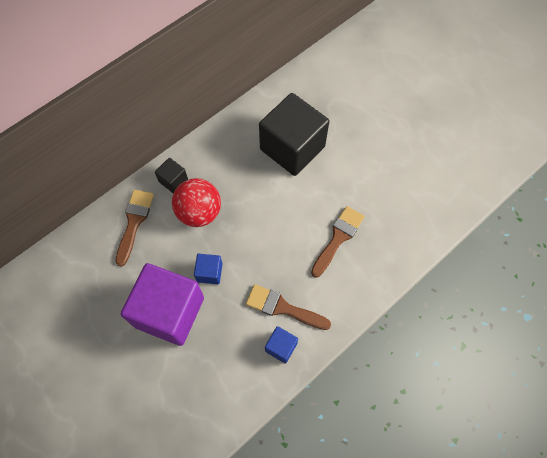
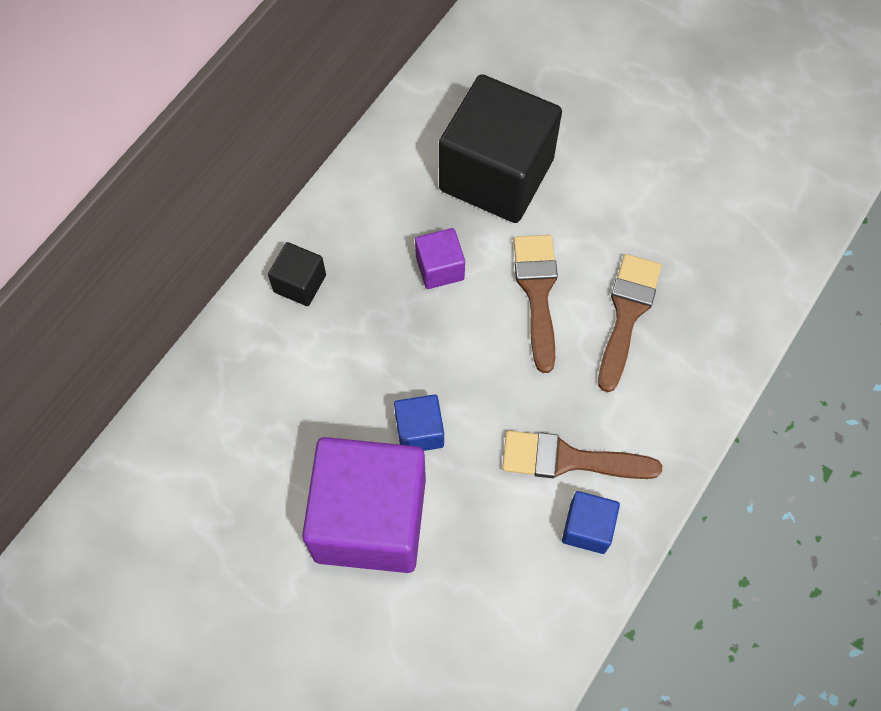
camera: 15 degrees left, 0 degrees up
brown brush [115,190,154,267] -> brown brush moved to [513,235,558,373]
red ball [172,178,221,227] -> none
none -> purple cube [415,228,465,289]

